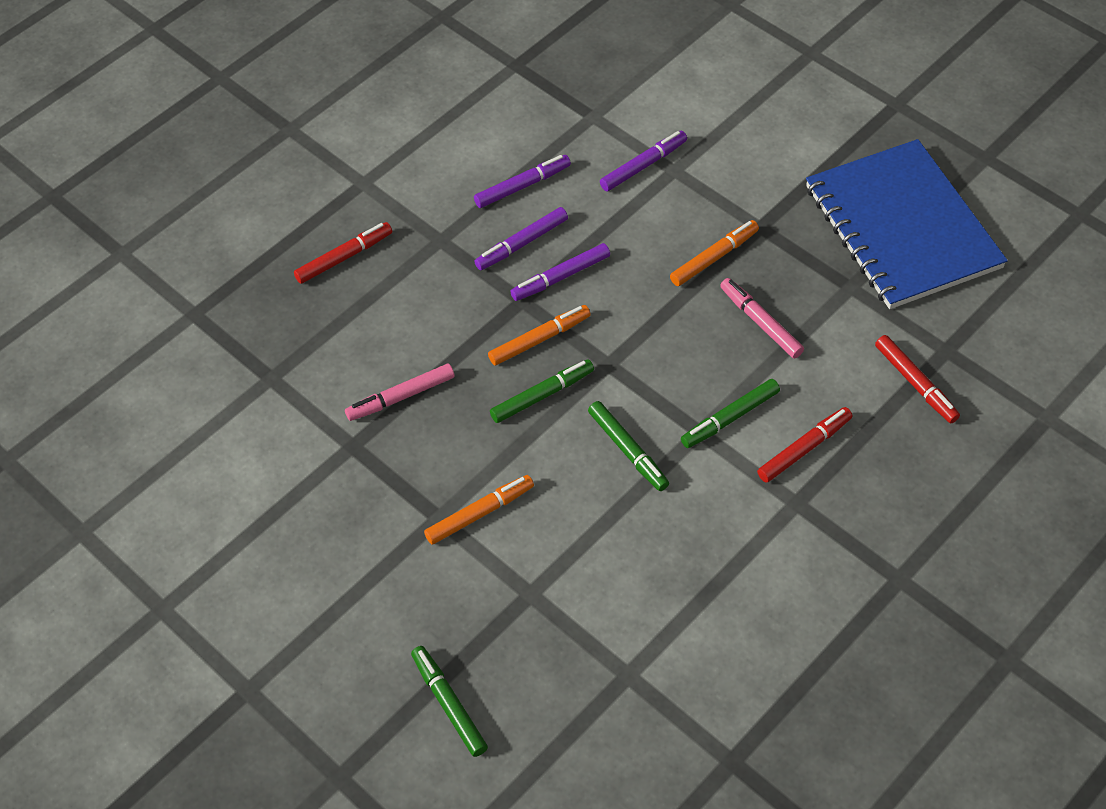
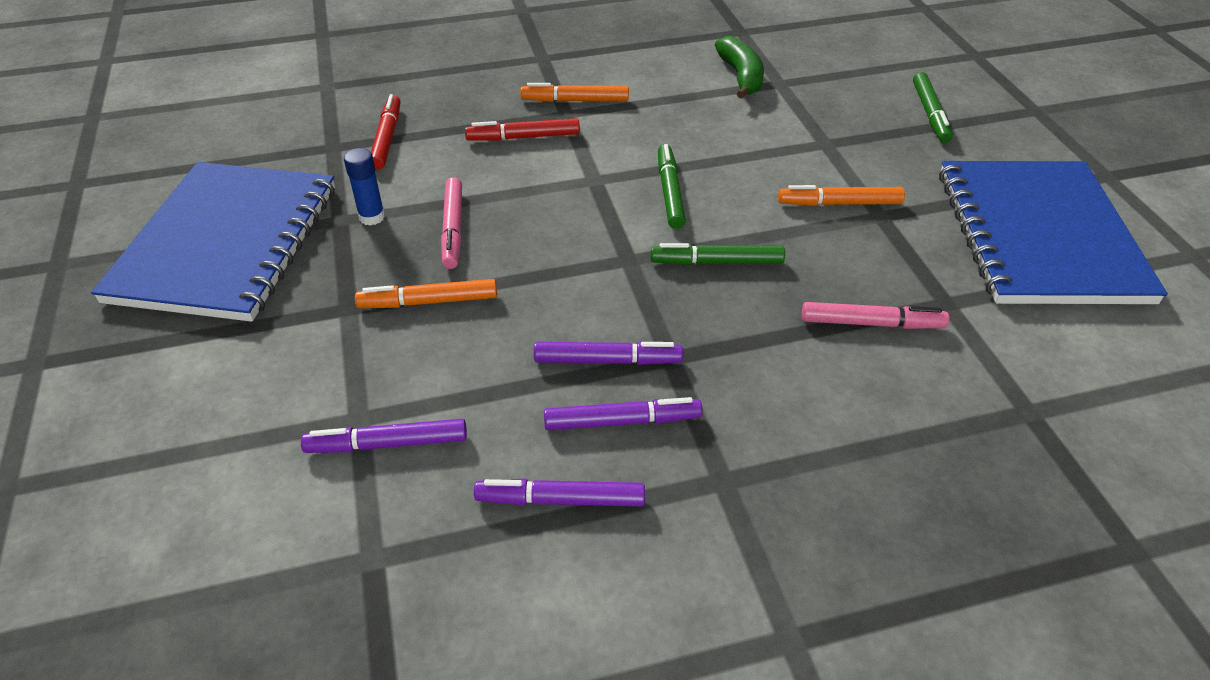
camera: 150 degrees left, 10 degrees down
red marker [294,222,392,284] -> none
orange marker [488,305,591,366] -> orange marker moved to [520,83,629,102]
green marker [681,379,780,448] -> none
none -> blue glue stick [344,148,385,225]
none -> green banana [715,36,764,99]
none -> blue notebook [939,161,1168,304]

